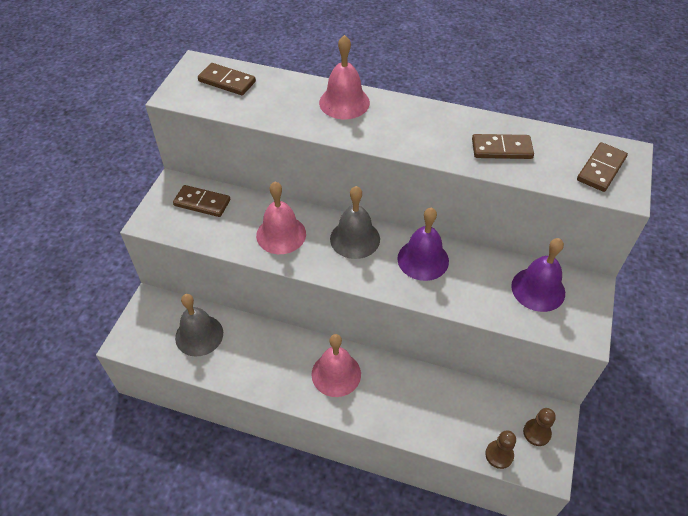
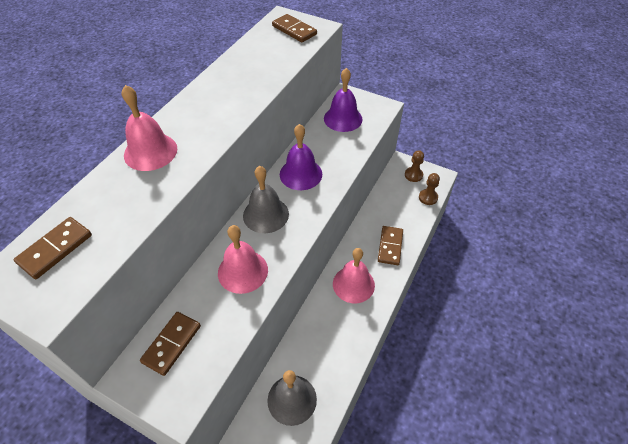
camera: 80 degrees left, 0 degrees up
brown domino [472,134,534,159] -> brown domino moved to [378,226,403,265]

